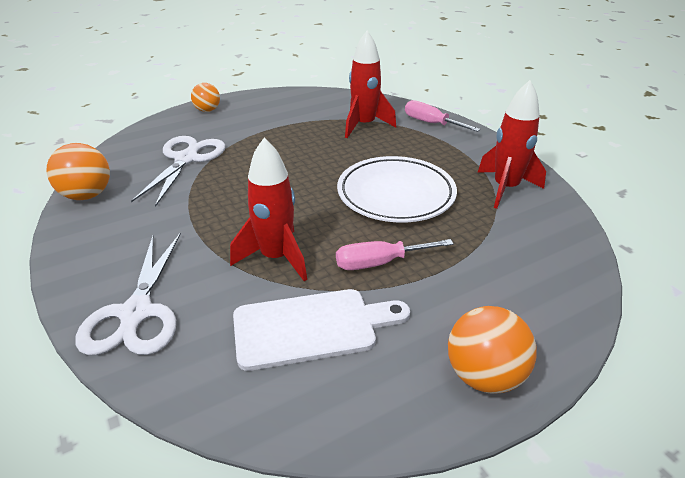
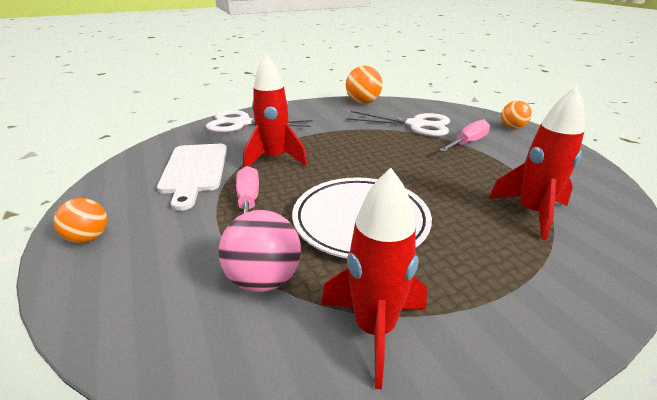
camera: 95 degrees right, 5 degrees down
pink screwdriver [405,100,481,132] -> pink screwdriver moved to [439,119,490,152]
orange ball [448,306,537,393] -> orange ball [54,198,107,243], size x0.65
none -> pink ball [219,210,301,292]

